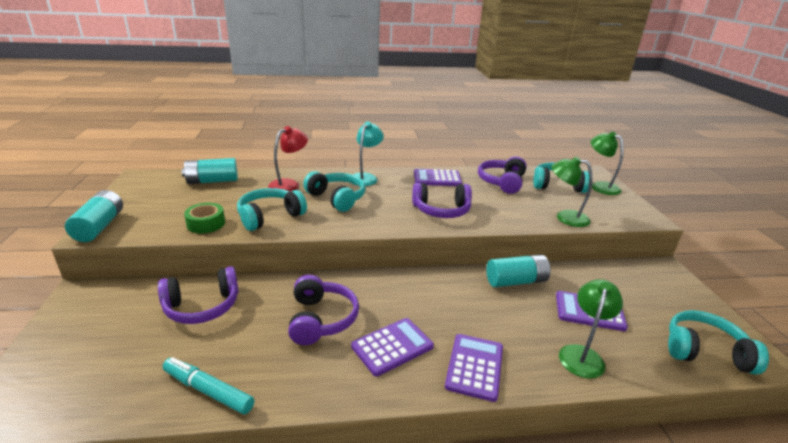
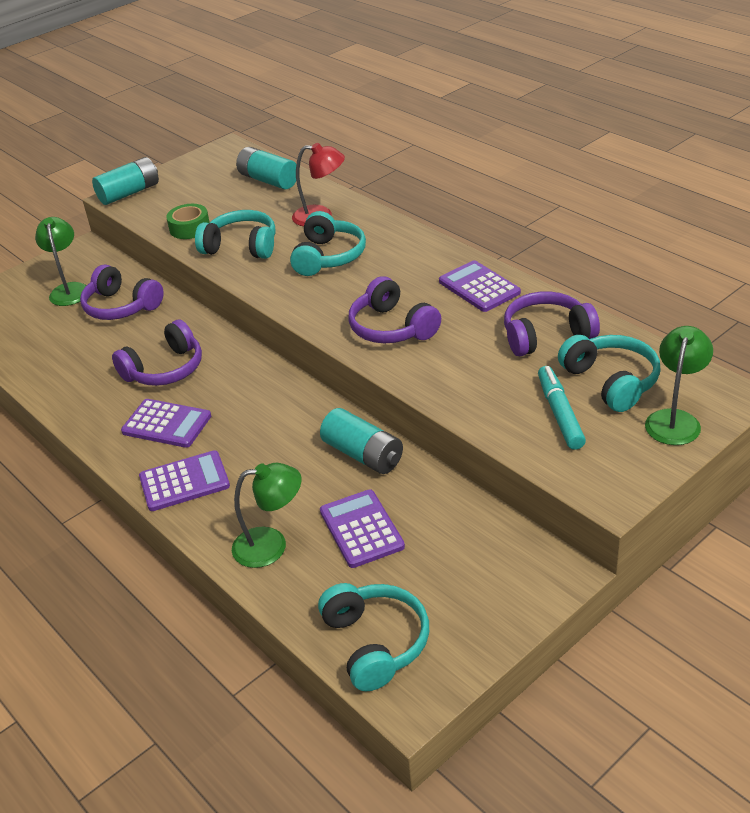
camera: 60 degrees right, 10 degrees up
turquoise marker [163,357,254,414] -> turquoise marker moved to [538,366,586,450]
turquoise lamp [352,122,384,186] -> none
green lamp [551,157,593,227] -> green lamp moved to [35,217,87,306]

